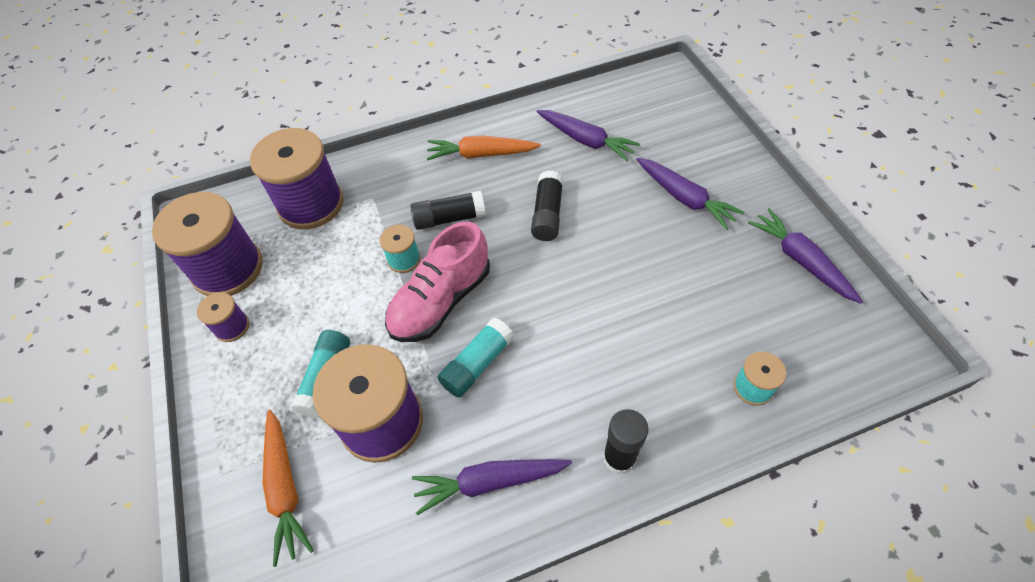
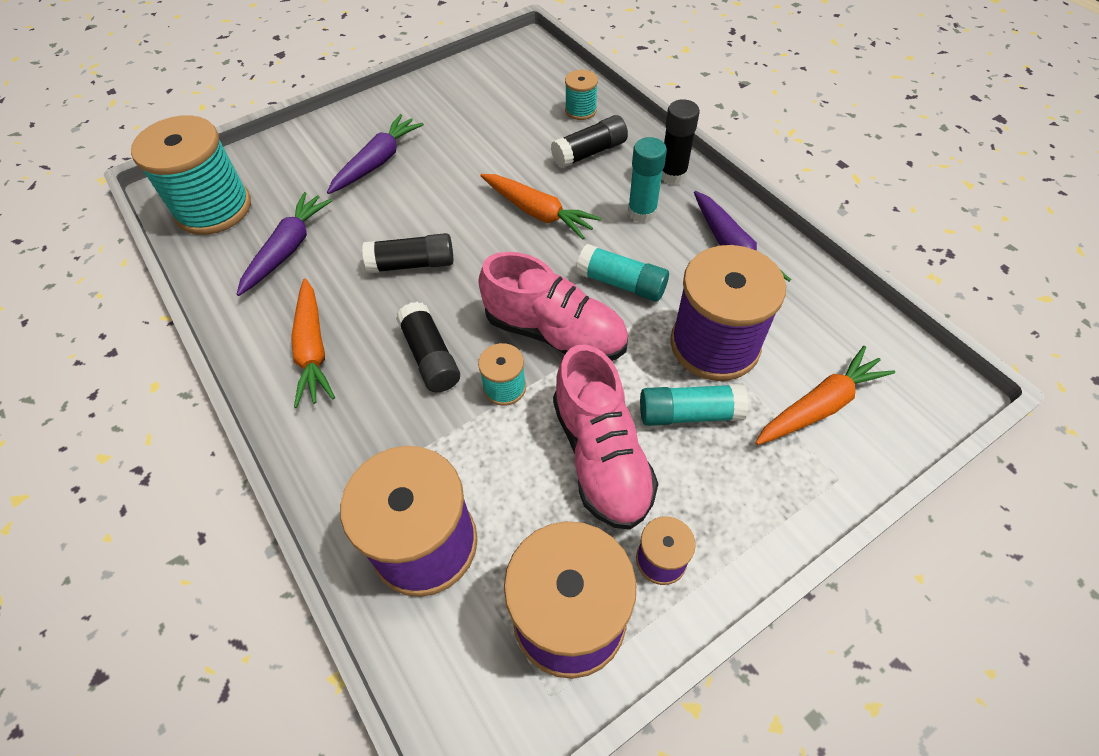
camera: 105 degrees left, 0 degrees up
purple carrot [748,208,863,304] -> none
none -> turquoise spool [131,115,251,235]
none -> orange carrot [480,174,601,239]
none -> black glue stick [551,115,628,168]
none -> pink shoe [553,344,658,530]
none -> turquoise glue stick [628,137,667,223]

